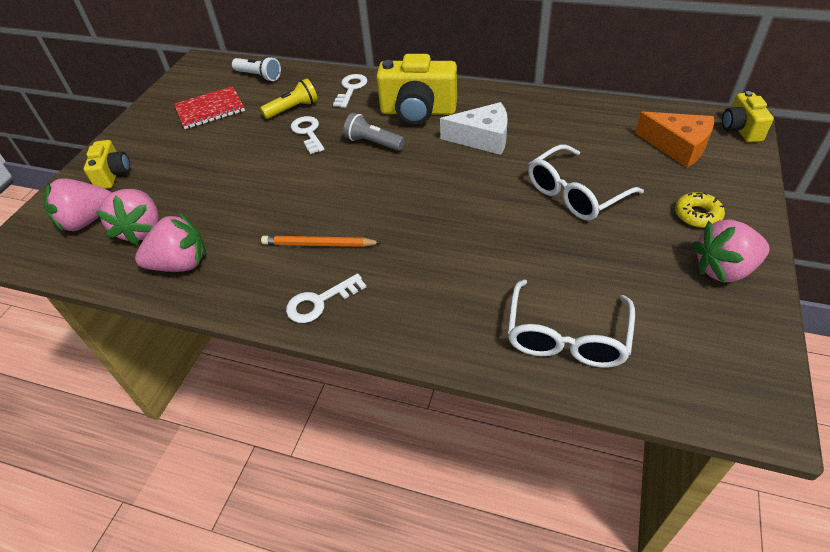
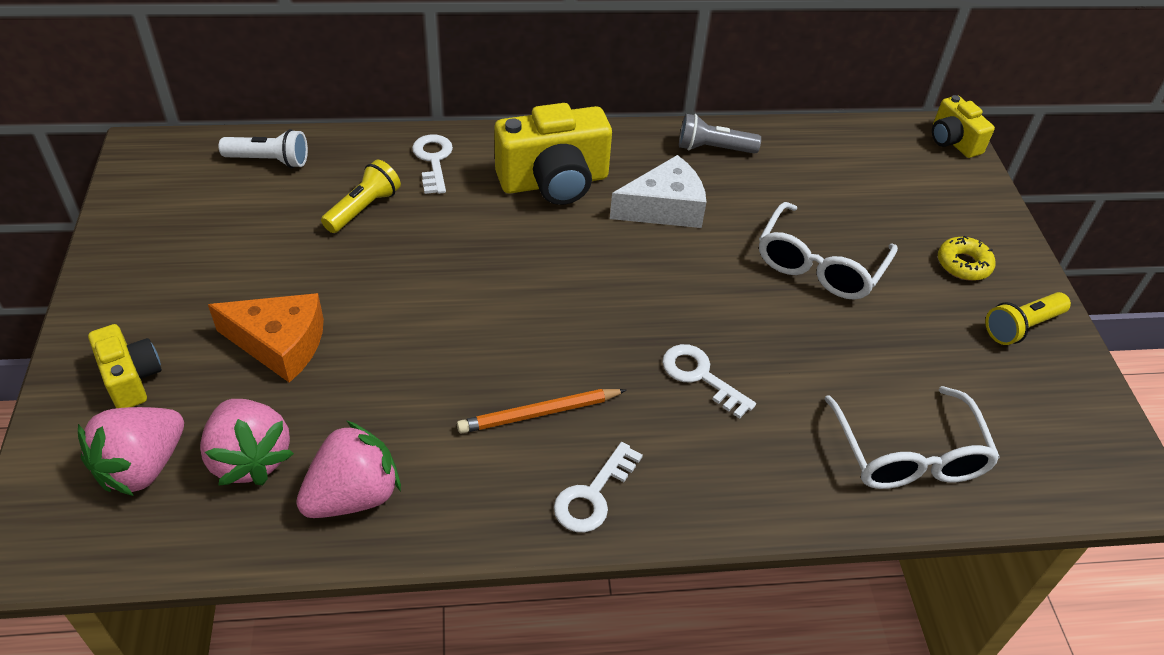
camera: 30 degrees left, 0 degrees up
red notebook [174,86,245,129] -> none
white key [291,116,325,154] -> white key moved to [662,344,756,419]
grey flashlight [343,113,405,151] -> grey flashlight moved to [679,114,761,154]
orange cheese [635,112,714,168] -> orange cheese moved to [208,293,324,383]
pink strawberry [692,219,770,283] -> yellow flashlight [986,292,1071,345]

